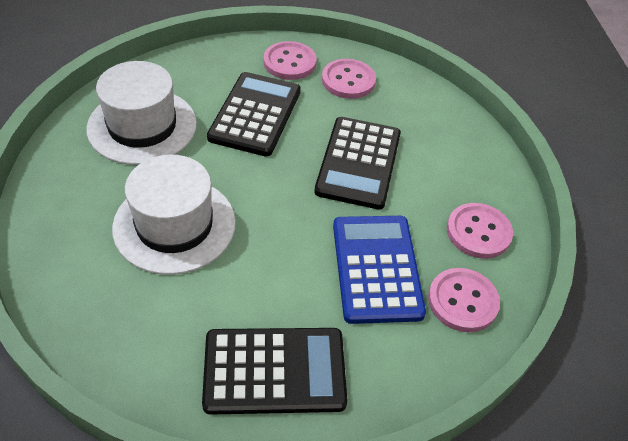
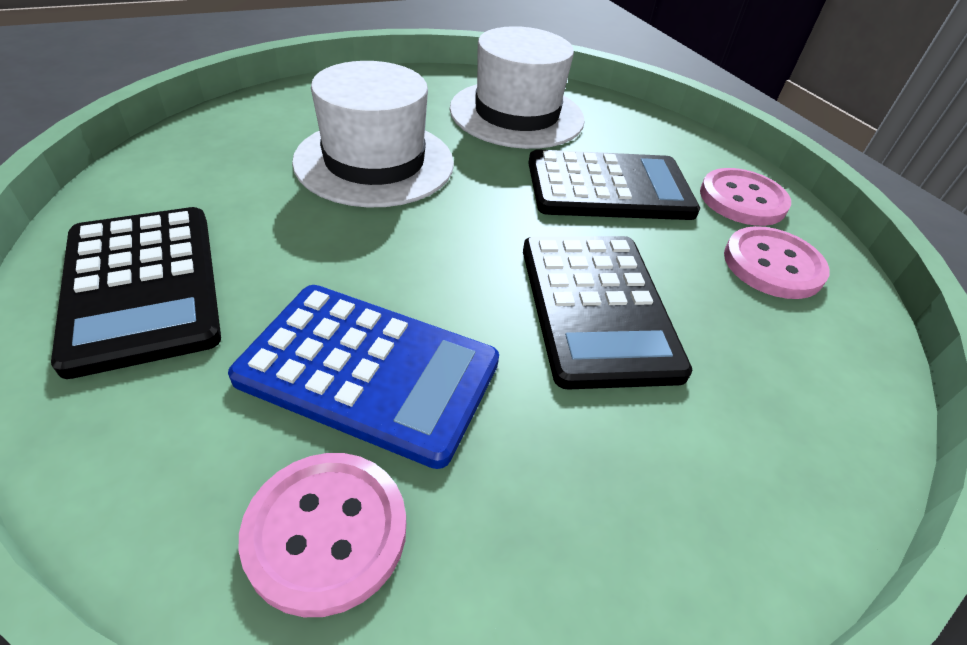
camera: 70 degrees right, 5 degrees down
black calculator [314,117,401,210] -> black calculator turned 90 degrees counterclockwise [523,236,692,390]
blue calculator [333,216,426,324] -> blue calculator turned 45 degrees clockwise [228,285,499,469]
pink button [447,203,513,259] -> none

